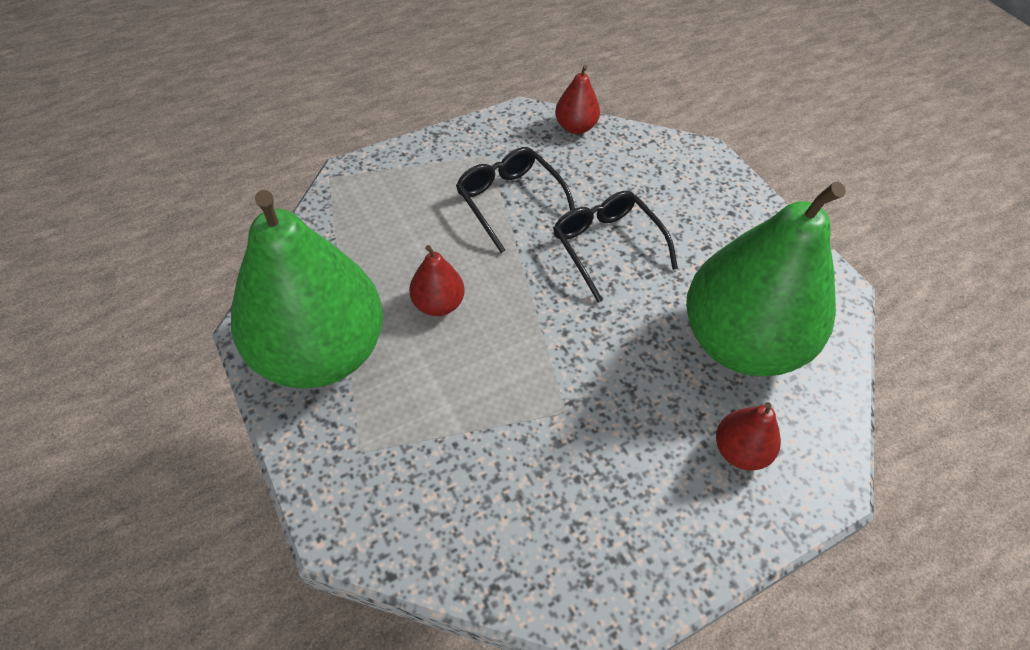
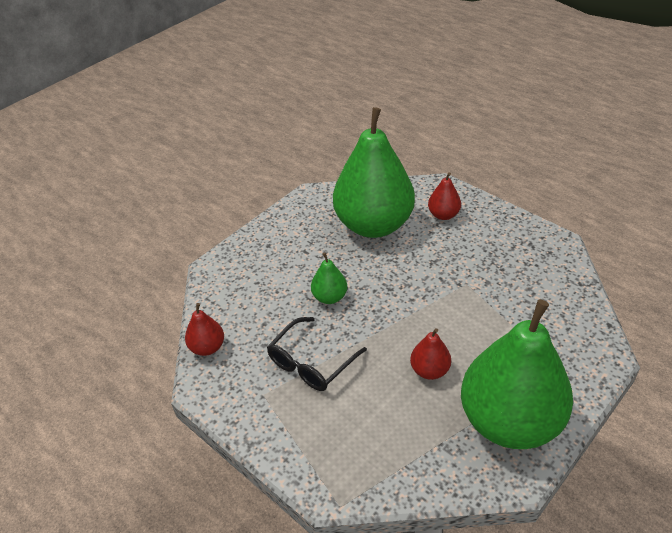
camera: 105 degrees left, 10 degrees down
black glasses [553,191,678,303] -> green pear [311,253,347,304]

